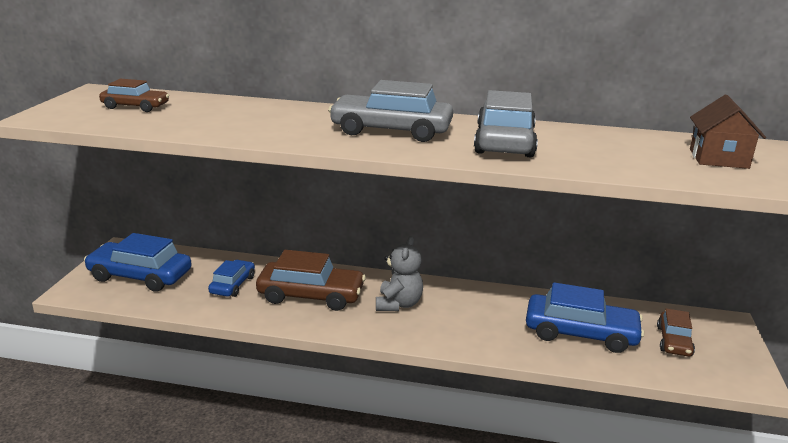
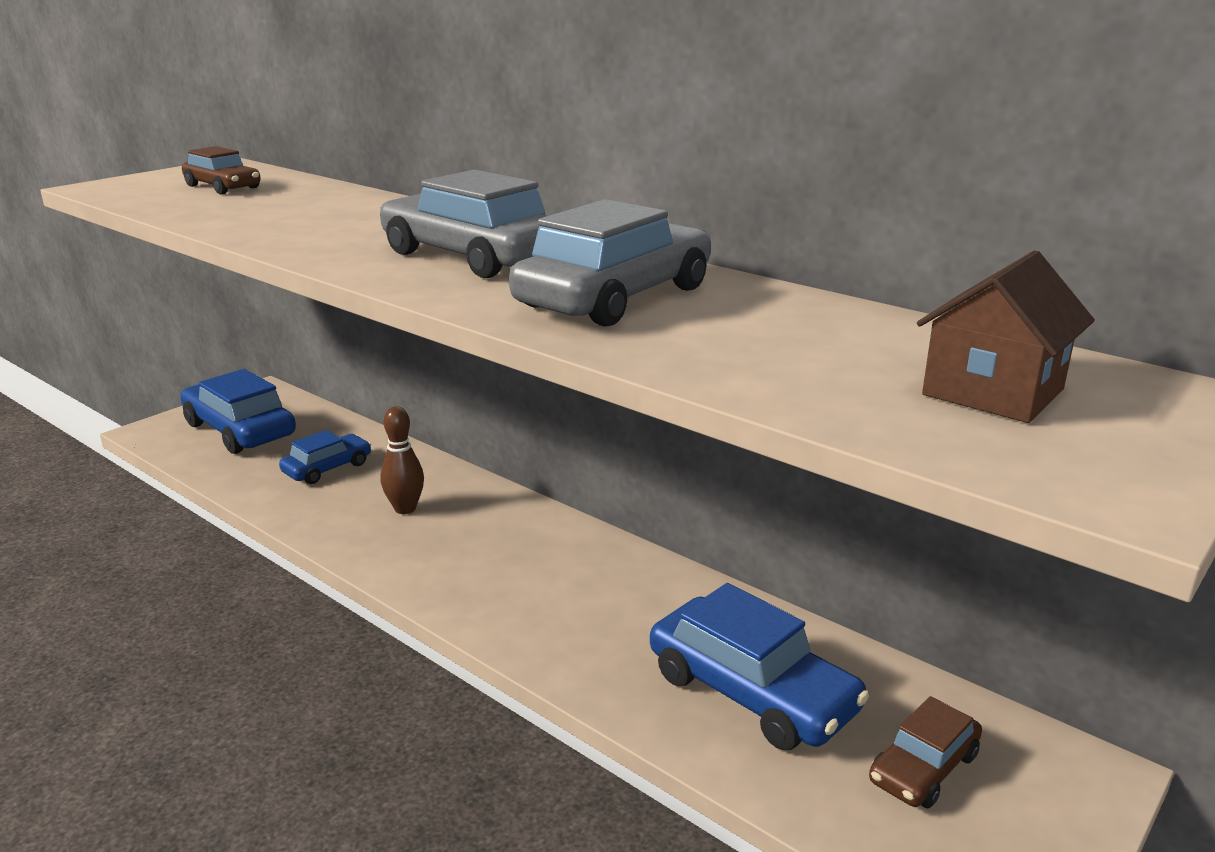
camera: 30 degrees right, 0 degrees up
brown car [256,250,366,311] -> brown bowling pin [380,406,424,514]
grey teddy bear [376,236,423,311] -> none

